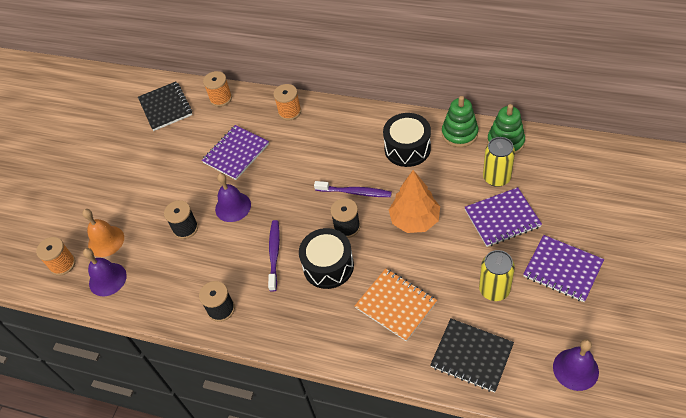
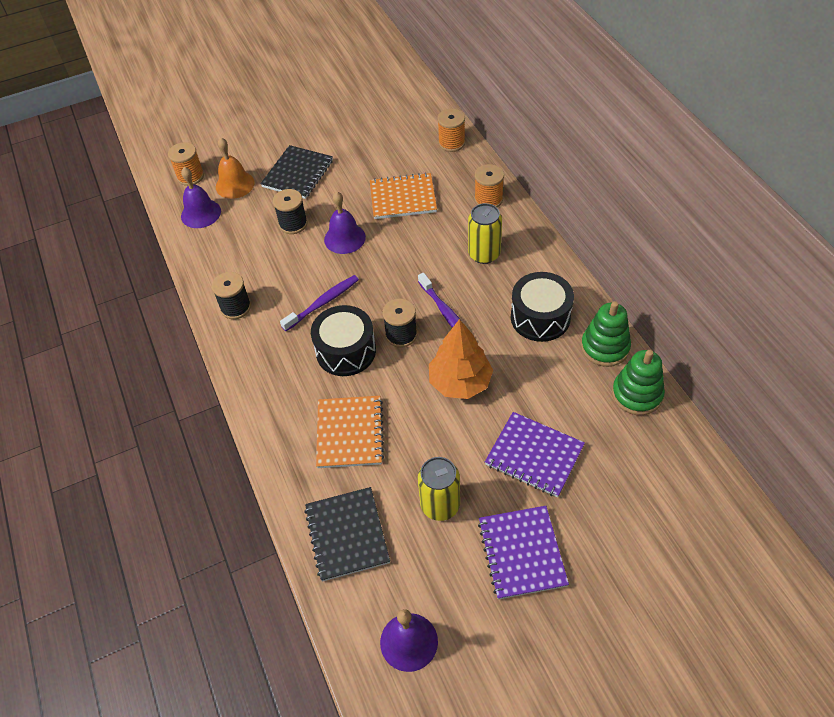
camera: 45 degrees right, 0 degrees up
black notebook [138,82,192,131] -> black notebook moved to [260,145,333,199]
purple notebook [202,125,269,180] -> orange notebook [370,173,437,219]
yellow can [483,137,515,187] -> yellow can moved to [468,203,502,264]

